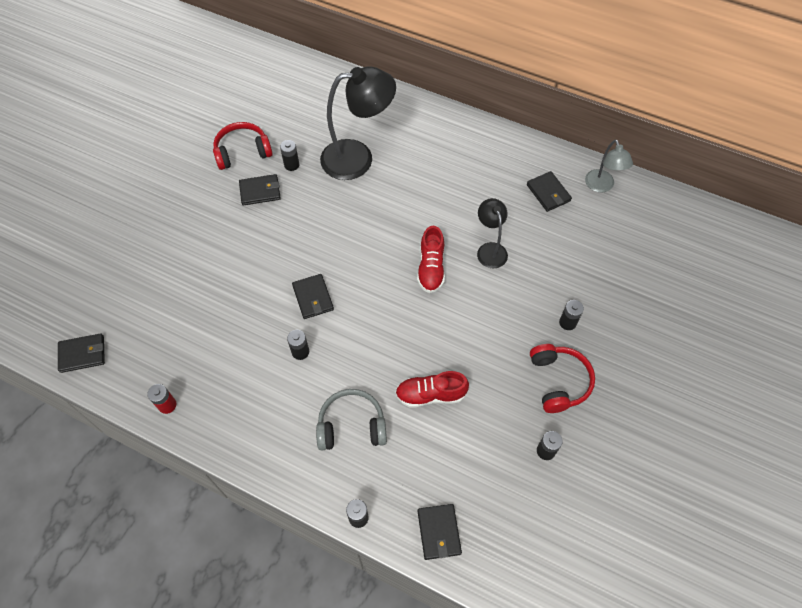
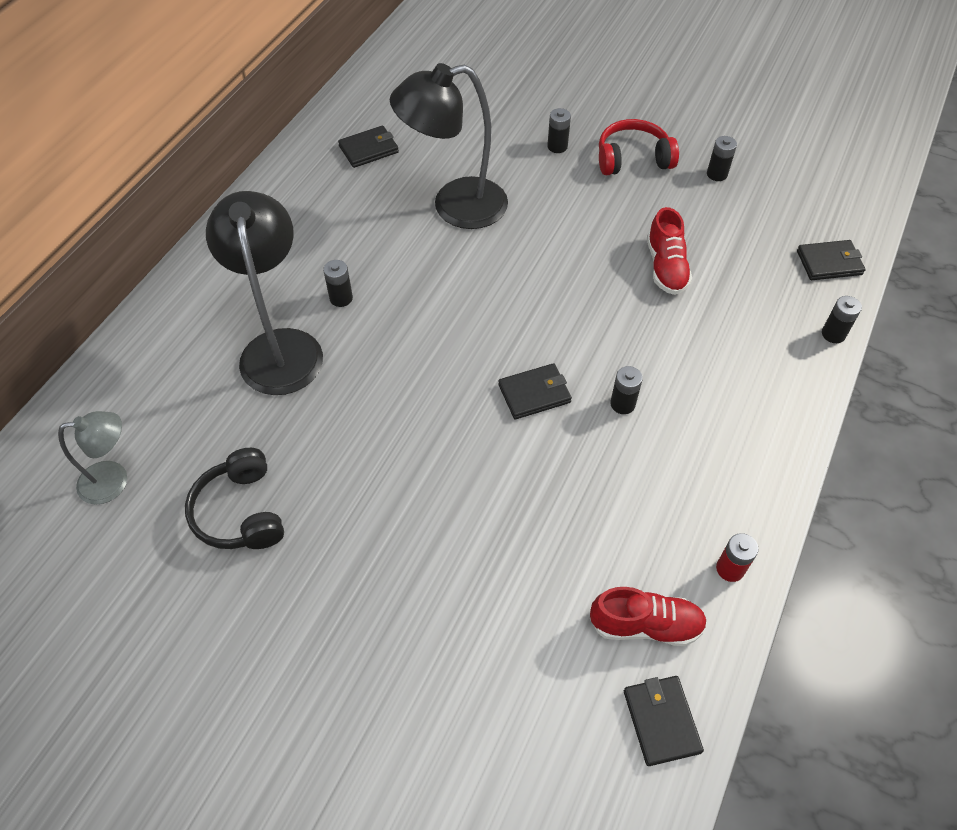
camera: 90 degrees left, 5 degrees down
red headphones [213,122,273,170] -> black headphones [185,448,284,549]
black wallet [239,174,281,206] -> none
black battery [280,140,299,171] -> black battery moved to [323,260,353,307]
grey headphones [316,389,387,451] -> none
red shoe [417,226,445,293] -> red shoe moved to [590,587,707,646]
black lamp [477,198,508,269] -> black lamp [390,63,508,229], size x1.83
grey lamp [585,139,633,193] -> grey lamp moved to [58,411,127,504]

